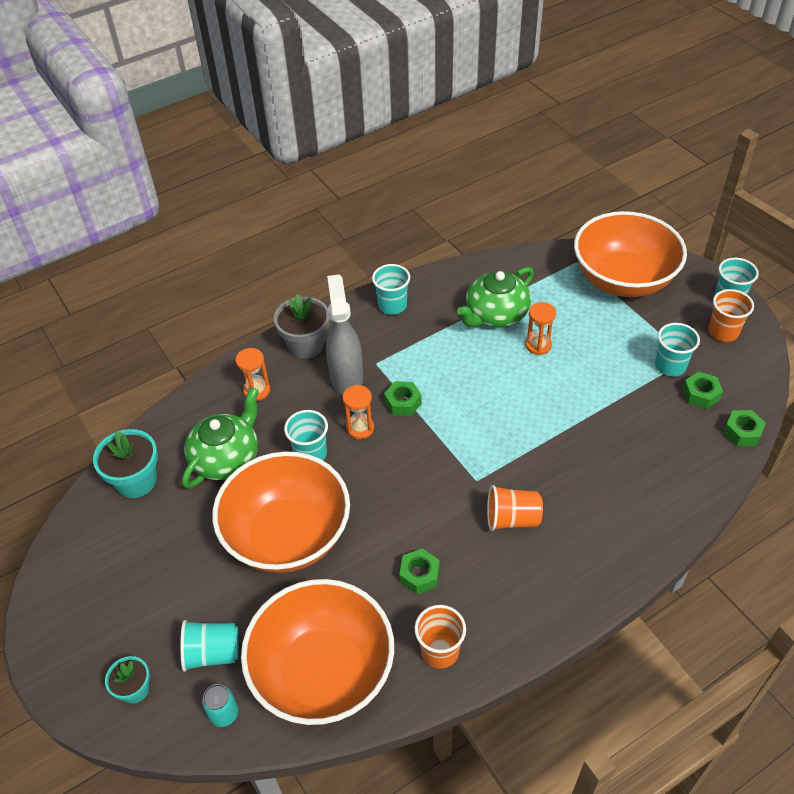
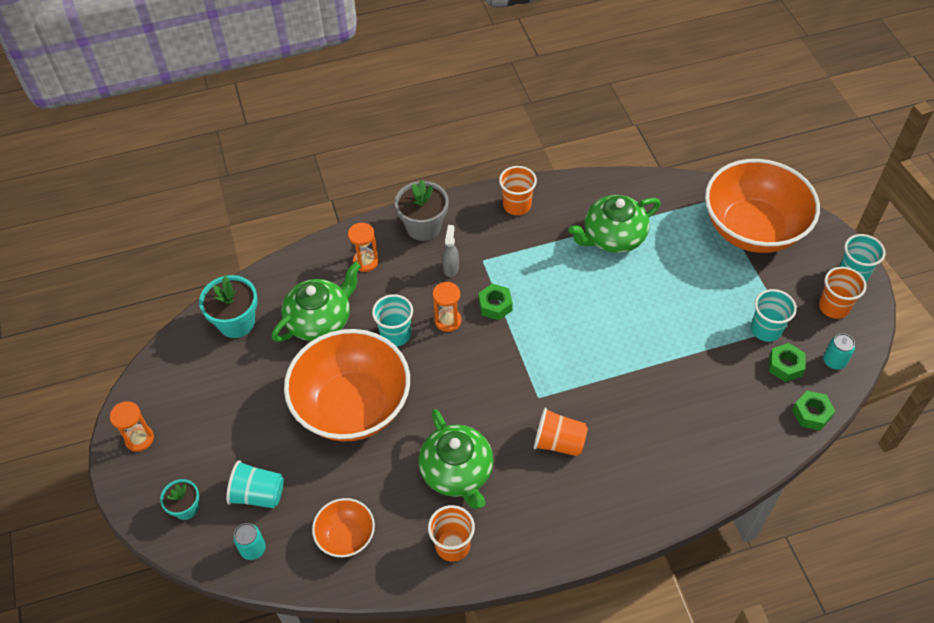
camera: 15 degrees right, 5 degrees up
orange bowl [241,579,394,725] -> orange bowl [312,498,375,557], size x0.47
grey spray bottle [326,274,363,395] -> grey spray bottle [443,225,459,277], size x0.48
turquoise cup [372,264,410,315] -> orange cup [499,166,537,215]
green nut [399,548,439,594] -> green teapot [419,409,493,509]
orange hourglass [525,302,556,355] -> orange hourglass moved to [110,401,154,452]
none -> turquoise can [823,333,855,370]

